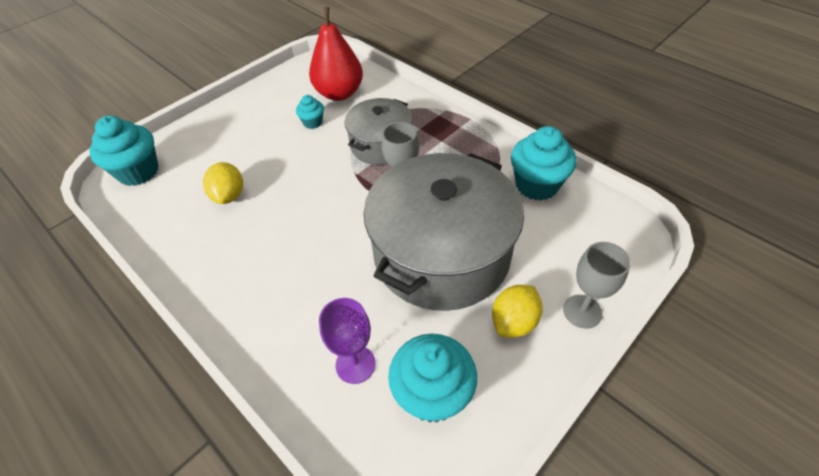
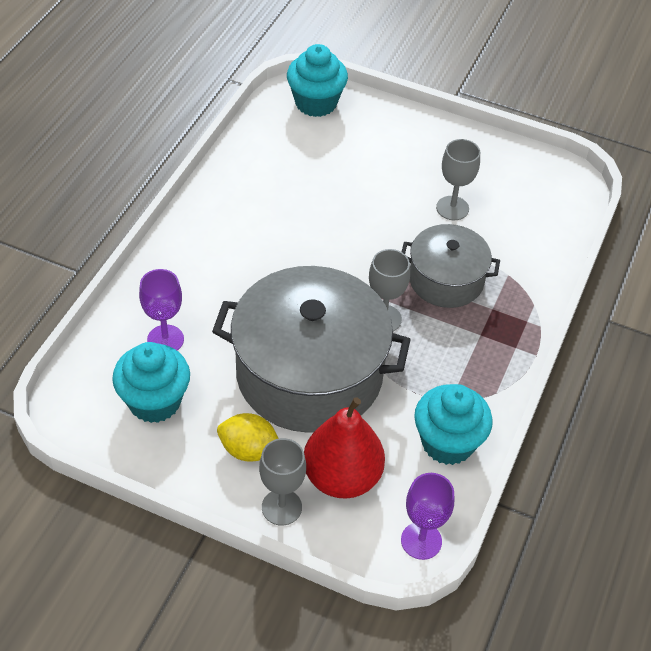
camera: 65 degrees right, 0 degrees up
yellow lemon [203,162,243,204] -> none
turquoise cupcake [296,95,324,129] -> grey goblet [436,139,480,220]
red pear [309,7,363,101] -> red pear moved to [304,397,385,499]
none -> purple goblet [401,473,454,560]

